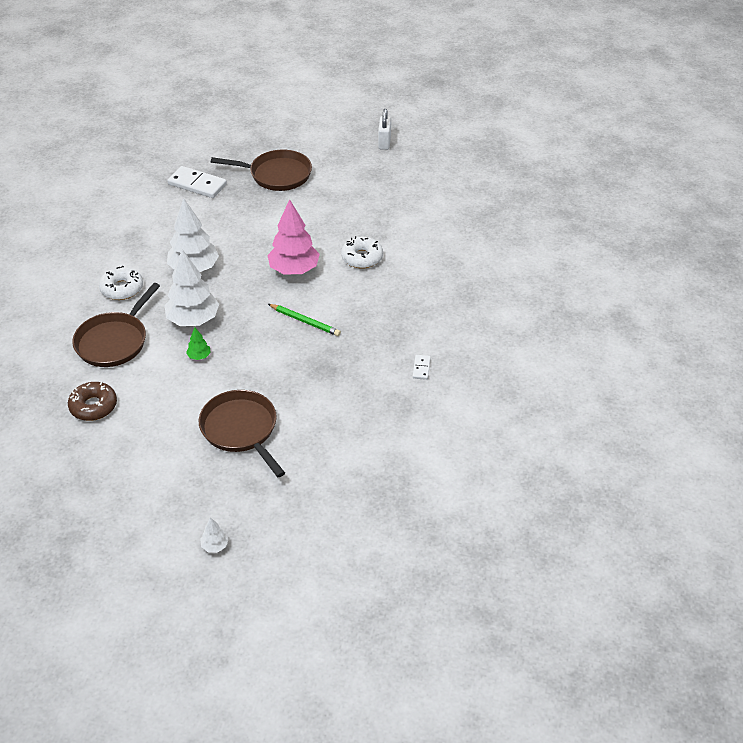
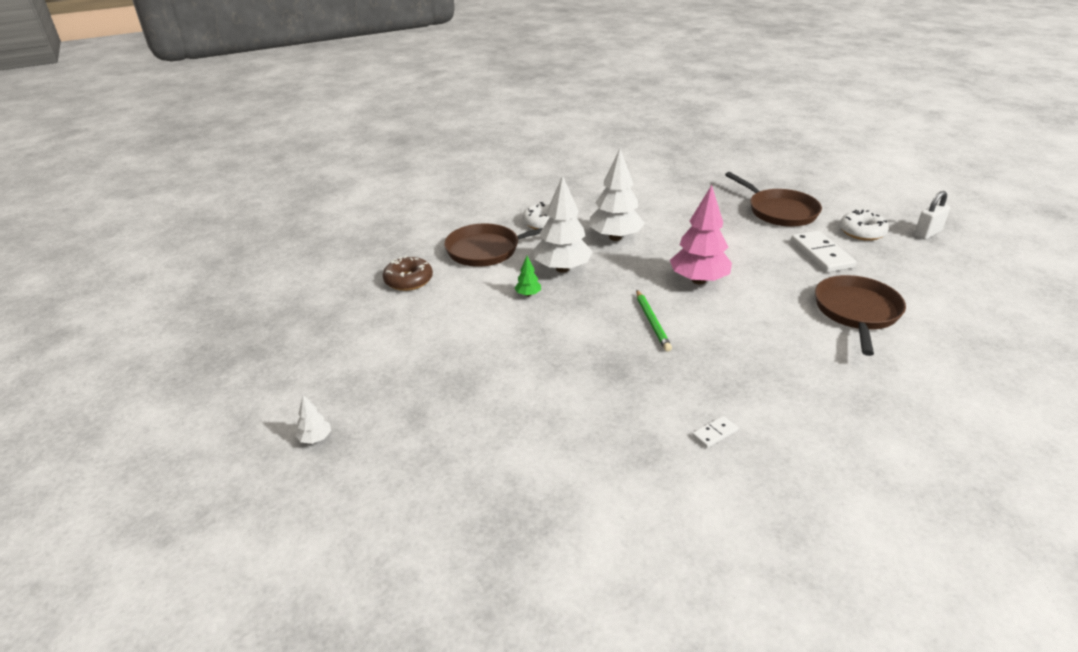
camera: 50 degrees right, 10 degrees down
white domino [167,166,227,198] -> white domino moved to [791,231,856,273]
brown pan [199,390,285,477] -> brown pan moved to [815,275,906,356]
white donut [341,236,383,269] -> white donut moved to [840,210,889,241]

